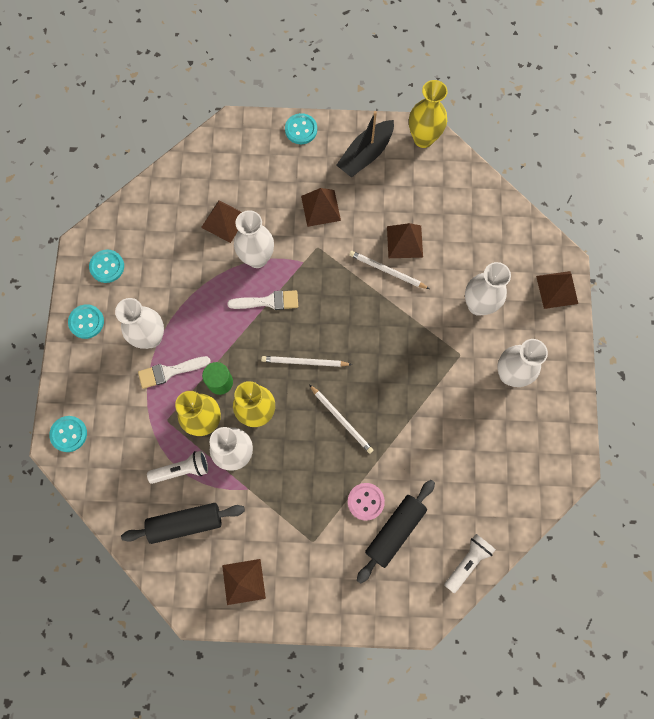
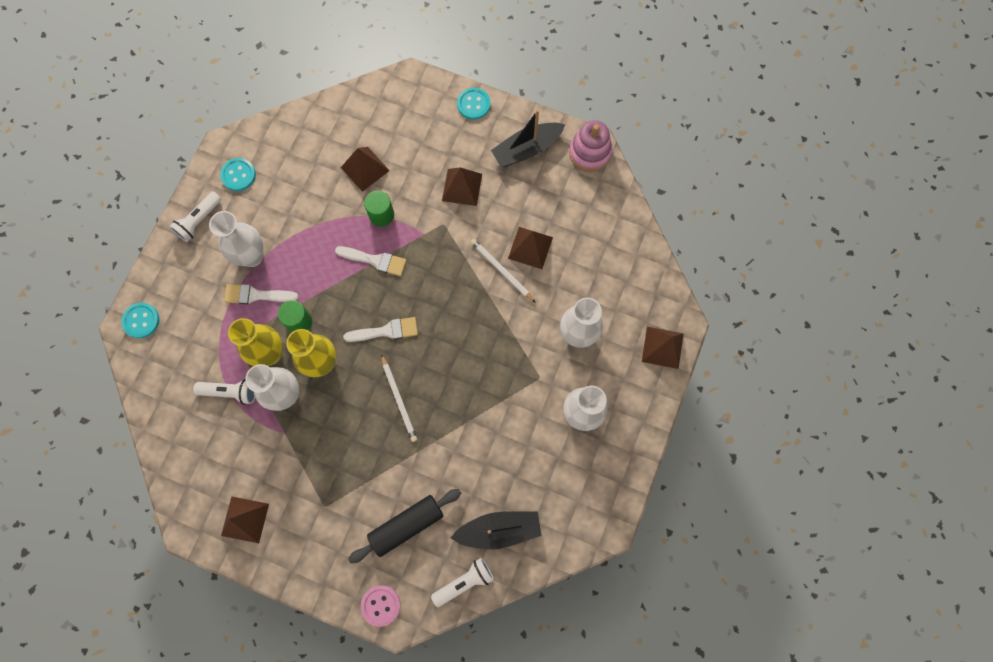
camera: 20 degrees right, 0 degrees up
turquoise button [68,304,104,339] -> white flashlight [169,191,222,242]
black rolling pin [121,503,245,544] -> none
white vase [234,210,274,268] -> green cylinder [364,191,394,227]
white pencil [261,356,352,367] -> white brush [343,317,418,342]
pink button [348,483,385,521] -> pink button moved to [361,585,401,627]
yellow vase [409,80,448,148] -> pink stacking toy [569,120,613,172]
none -> black boat [451,511,542,550]

